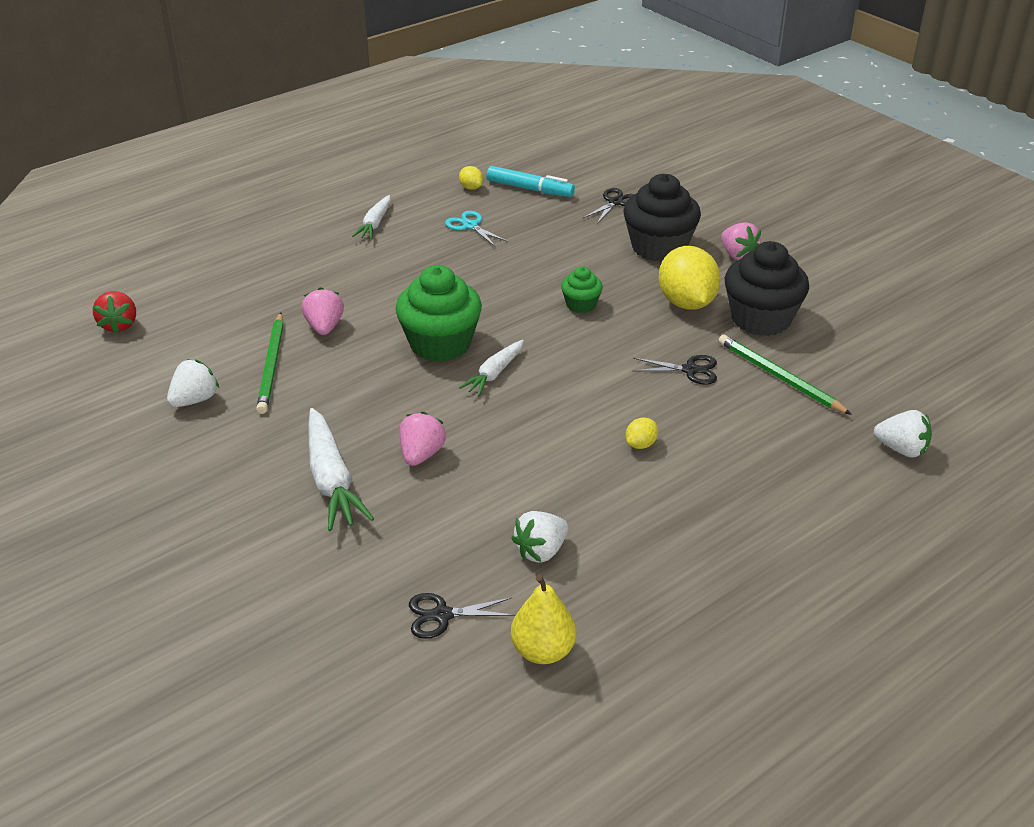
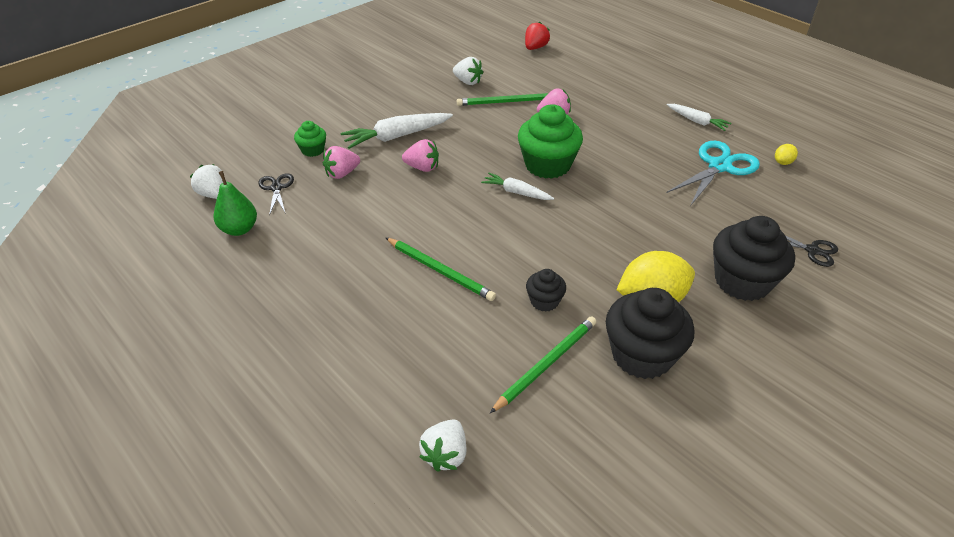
camera: 85 degrees right, 5 degrees up
red strawberry [93,291,136,334] -> red strawberry turned 135 degrees clockwise [525,22,550,50]
white carrot [352,195,391,239] -> white carrot turned 150 degrees counterclockwise [667,104,732,131]
turquoise scissors [445,211,509,247] -> turquoise scissors [667,141,760,206], size x1.81
turquoise marker [487,166,575,197] -> none
white strawberry [511,511,568,563] -> white strawberry moved to [190,164,223,199]
yellow pear [511,574,576,664] -> green pear [213,171,257,236]
green cupcake [561,266,603,313] -> green cupcake moved to [294,121,326,157]
yellow lemon [626,417,658,449] -> green pencil [385,237,496,301]
black scissors [633,355,717,385] -> black cupcake [526,269,566,312]
pink strawberry [721,222,761,260] -> pink strawberry moved to [323,146,360,179]

